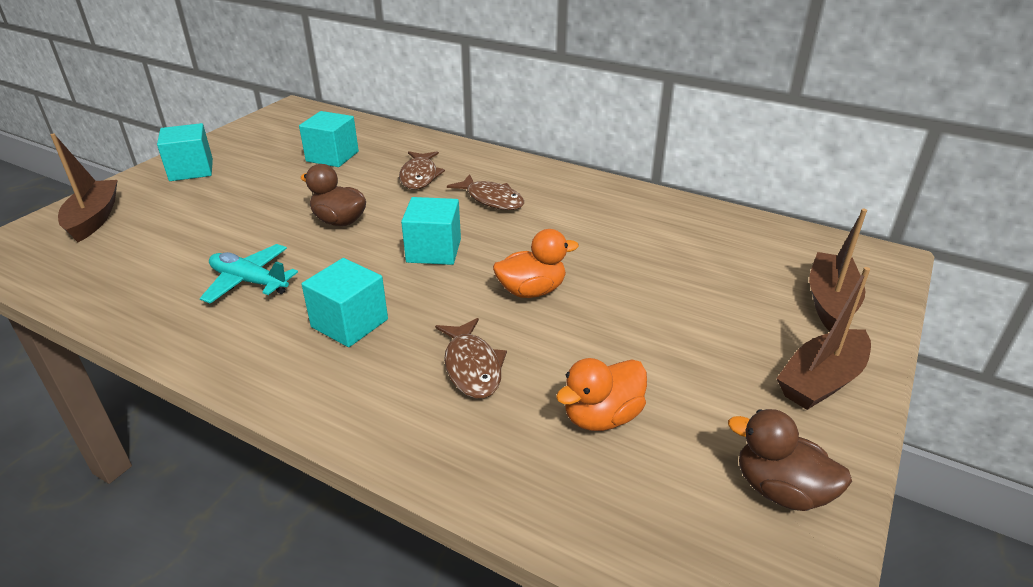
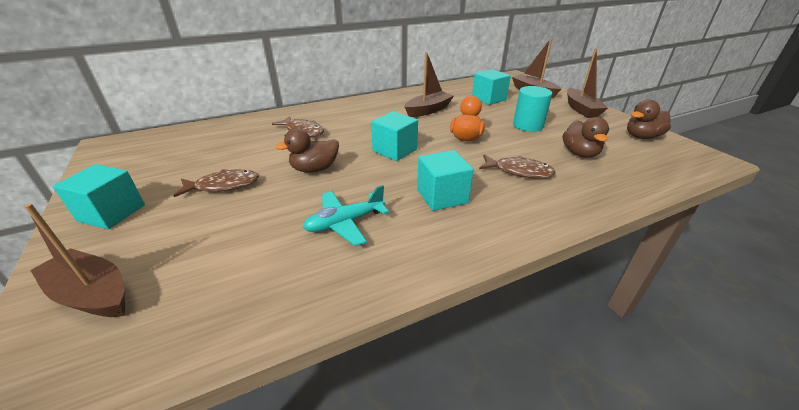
camera: 55 degrees left, 0 degrees up
turquoise cube [299,111,359,167] -> turquoise cube moved to [472,69,511,105]
brown fish [447,174,524,210] -> brown fish moved to [174,169,259,197]
orange duck [556,358,647,431] -> brown duck [563,117,609,158]
none -> brown boat [405,52,454,117]
none -> turquoise cylinder [513,86,552,132]

